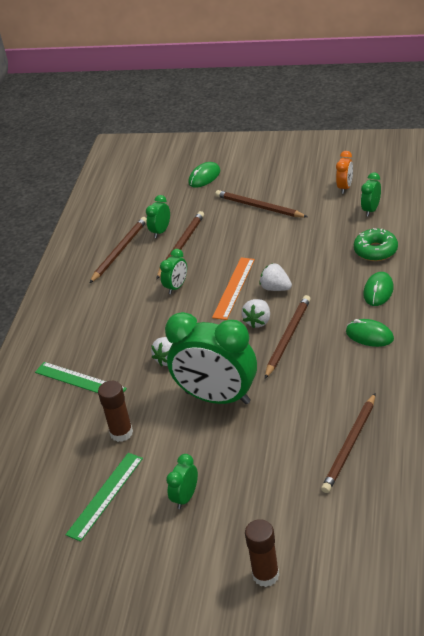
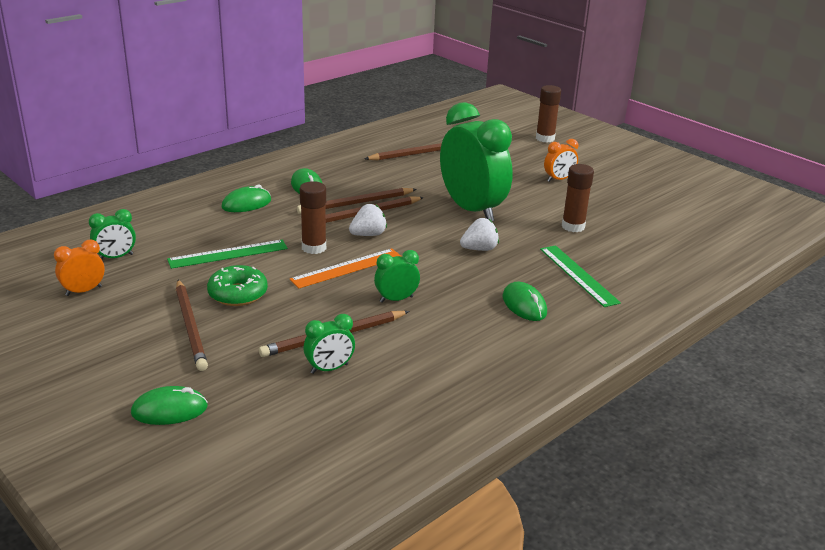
camera: 150 degrees left, 10 degrees down
green ruler [65,453,143,542] -> green ruler moved to [167,240,288,269]
brown pencil [90,217,147,283] -> brown pencil moved to [297,188,417,214]
green clock [166,454,198,509] -> orange clock [544,139,578,182]
white strawberry [260,263,292,291] -> brown glue stick [300,181,326,254]
green donut [354,228,398,261] -> green donut moved to [207,265,268,306]
none -> green mouse [502,282,547,321]

